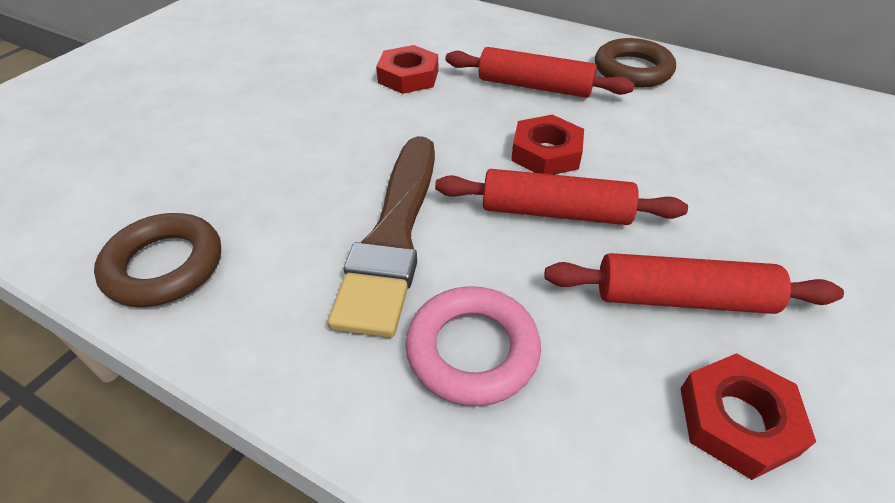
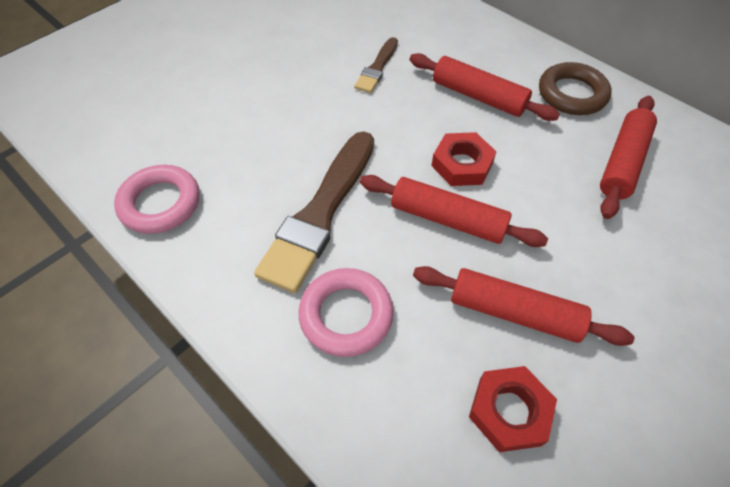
camera: 15 degrees right, 10 degrees up
brown ring [94,213,221,307] -> pink ring [114,165,199,234]
red nut [376,45,438,94] -> brown brush [354,37,398,93]
none -> red rolling pin [600,96,657,219]

